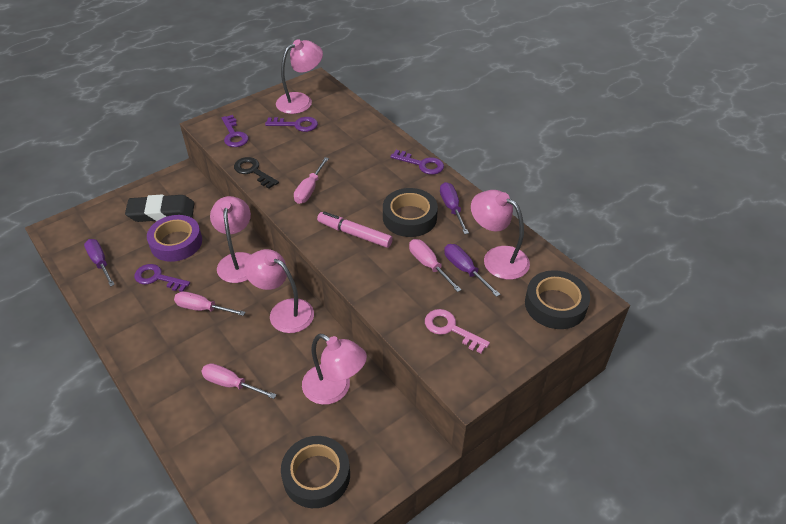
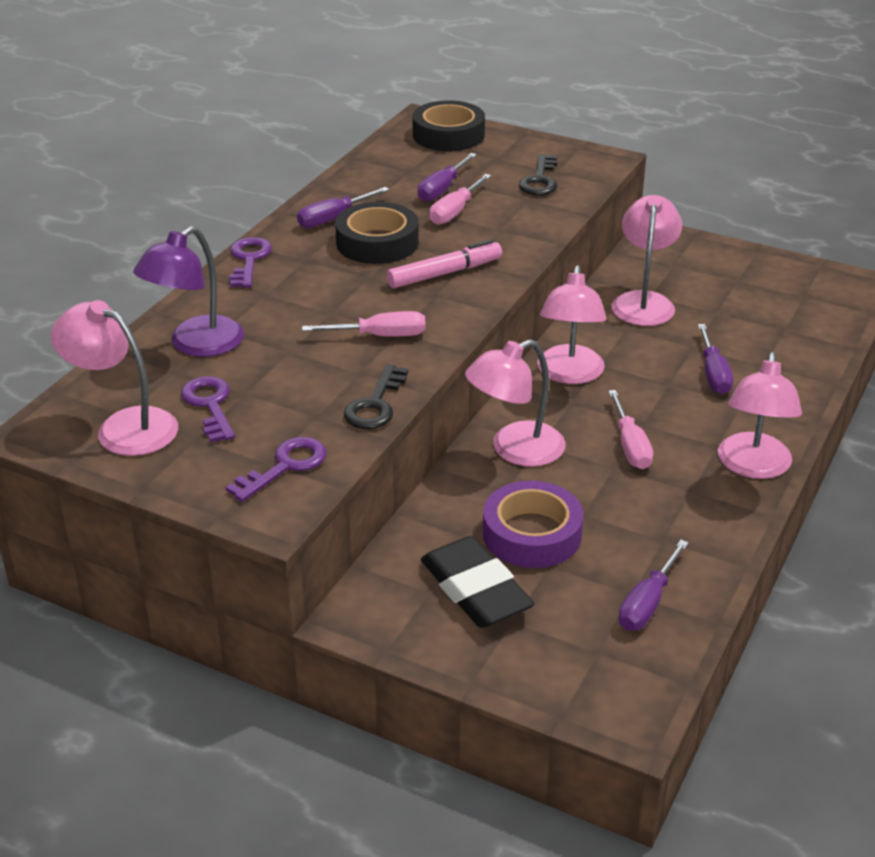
camera: 115 degrees left, 10 degrees down
purple key [134,264,190,292] -> none
pink screwdriver [201,363,277,399] -> purple screwdriver [698,324,733,394]
black tape [281,436,350,508] -> none
pink marker [317,211,393,248] -> pink marker turned 120 degrees counterclockwise [386,239,502,288]
pink key [425,309,490,353] -> black key [519,154,557,195]
pink lamp [471,190,530,280] -> pink lamp moved to [718,352,802,479]
none -> purple lamp [133,226,244,357]

